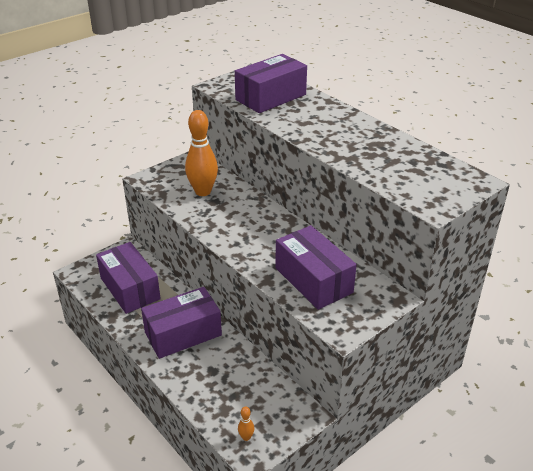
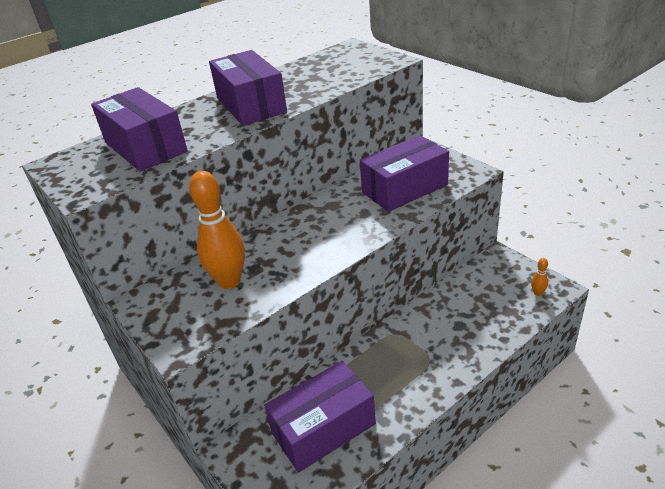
camera: 85 degrees left, 0 degrees up
purple box [141,287,222,359] -> purple box moved to [209,50,287,126]

